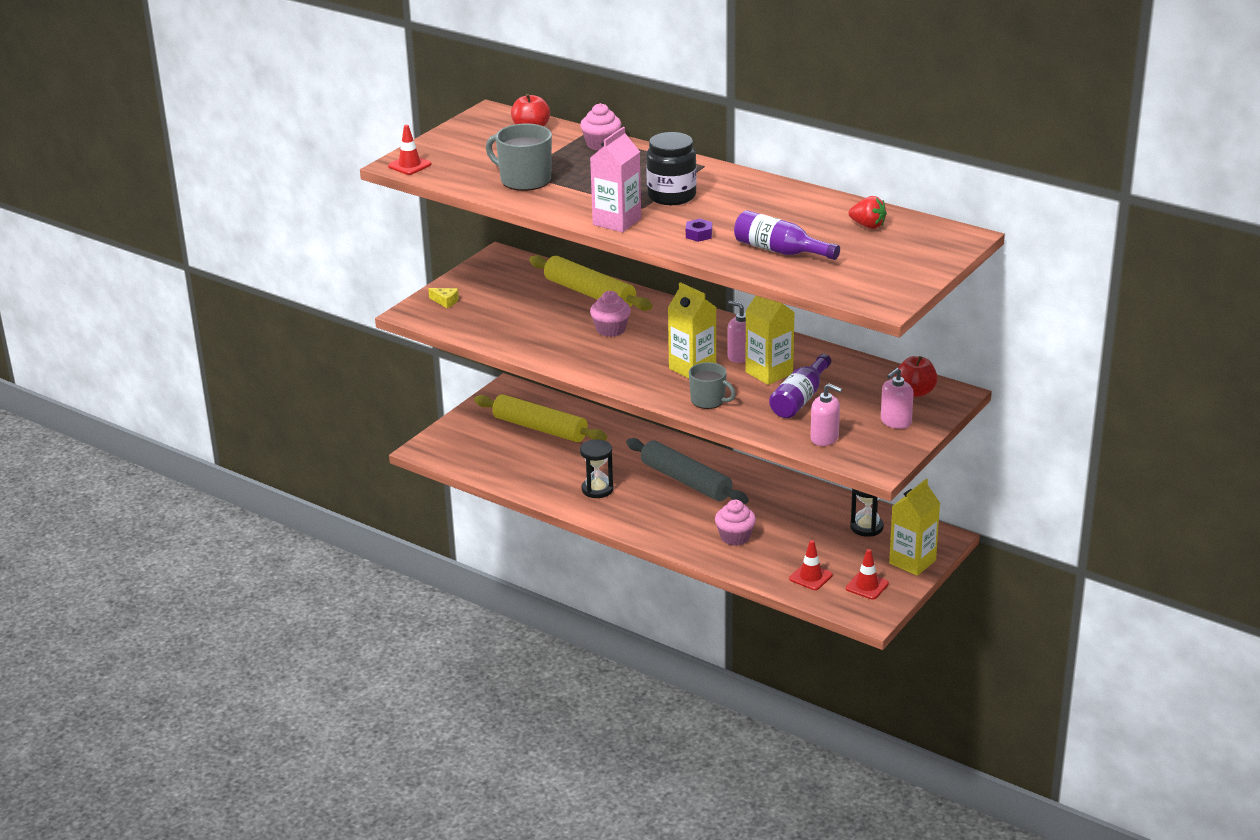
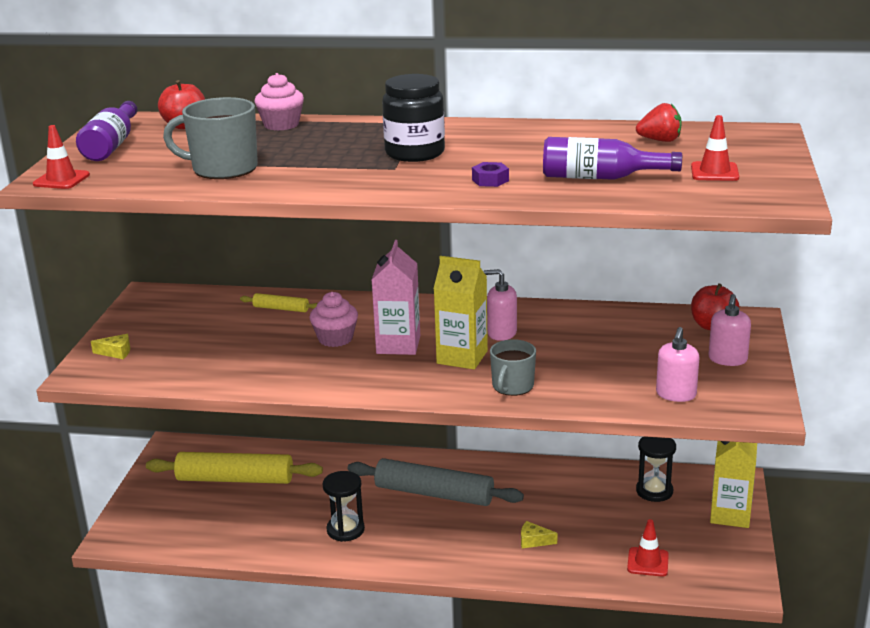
camera: 25 degrees left, 5 degrees down
yellow rolling pin [529,255,653,311] -> yellow rolling pin [240,293,318,312], size x0.46
pink carton [590,127,641,232] -> pink carton moved to [372,240,420,355]
grey mug [689,362,736,409] -> grey mug turned 105 degrees clockwise [490,339,536,396]
pink cupcake [715,500,756,546] -> yellow cheese [521,521,557,548]
yellow carton [745,296,795,385] -> none
purple bottle [769,354,831,418] -> purple bottle moved to [76,101,137,161]
pink soap dispenser [810,383,842,446] -> pink soap dispenser turned 105 degrees clockwise [656,327,699,402]
red traffic cone [846,549,889,599] -> red traffic cone moved to [691,115,739,181]

